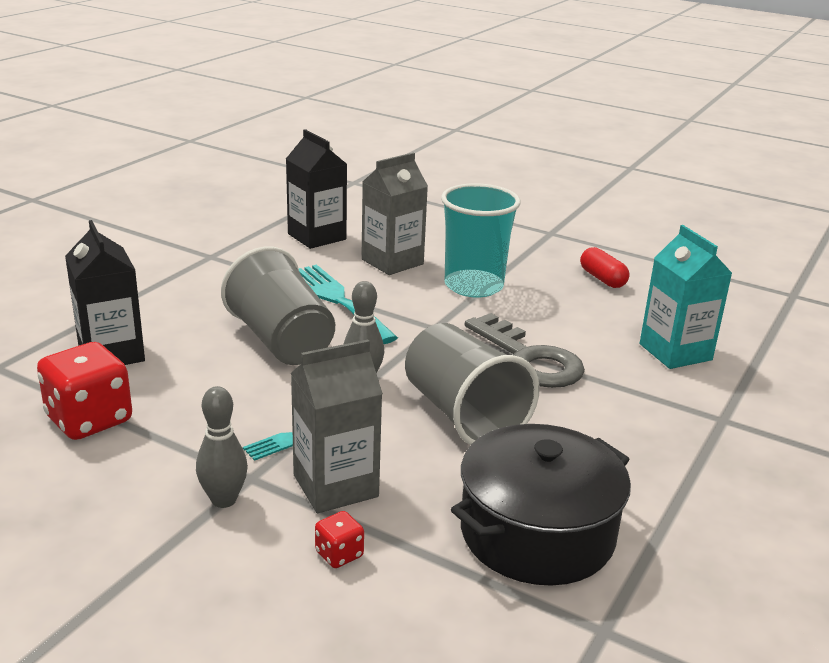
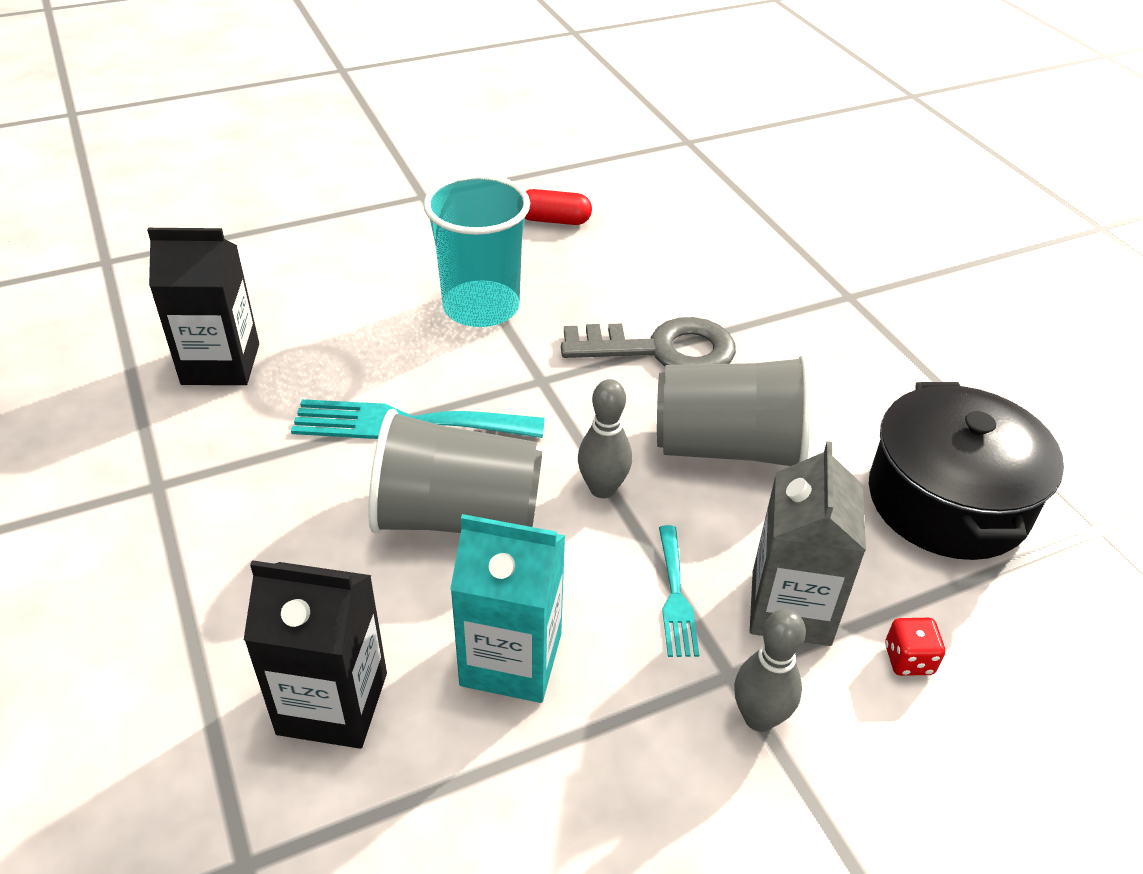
camera: 55 degrees left, 15 degrees up
red dice [37,342,132,440] -> none
grey carton [361,153,428,275] -> none
turquoise carton [640,225,733,369] -> turquoise carton moved to [450,514,565,703]

